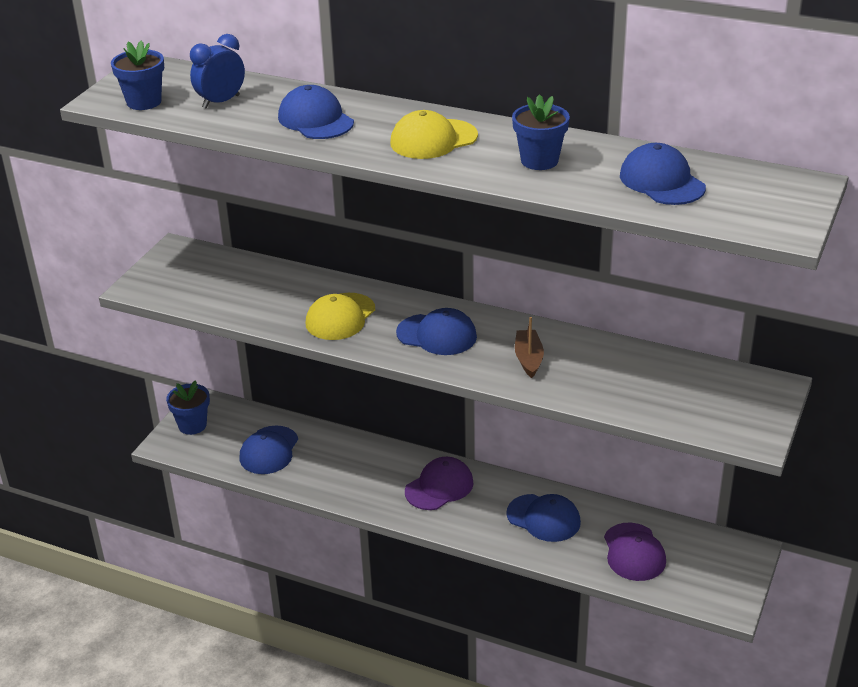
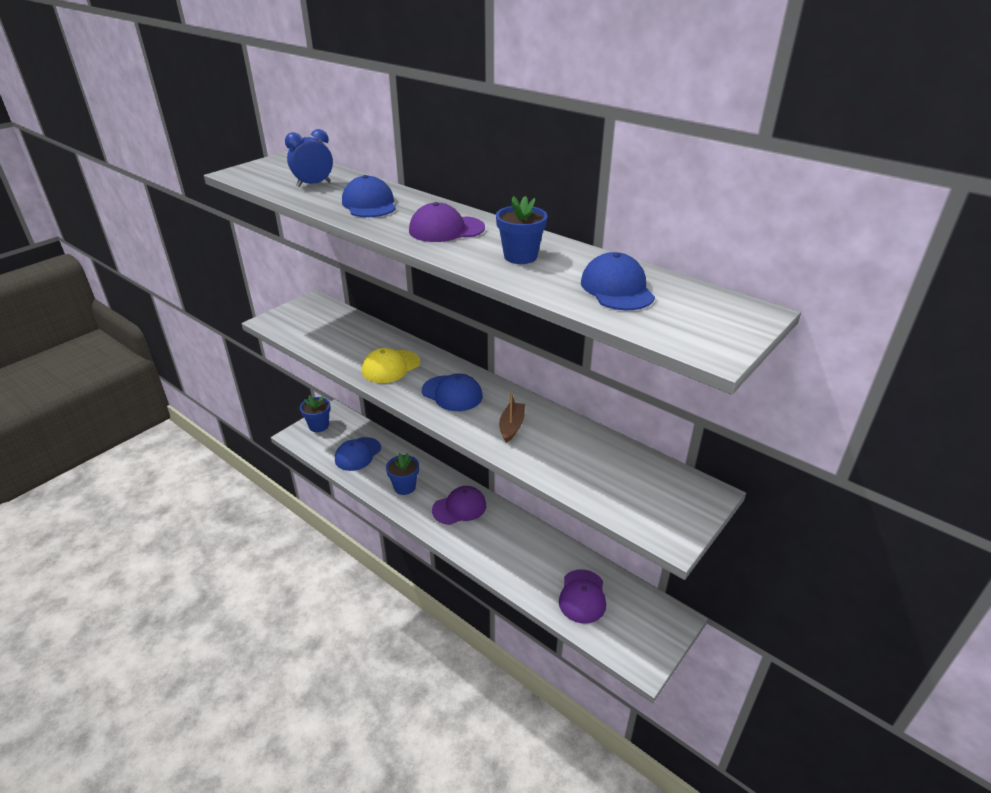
camera: 15 degrees right, 0 degrees up
blue flower pot [111,41,164,110] -> blue flower pot moved to [386,453,419,495]
yellow cap [390,110,478,159] -> purple cap [409,202,485,242]
blue cap [506,494,581,542] -> none

